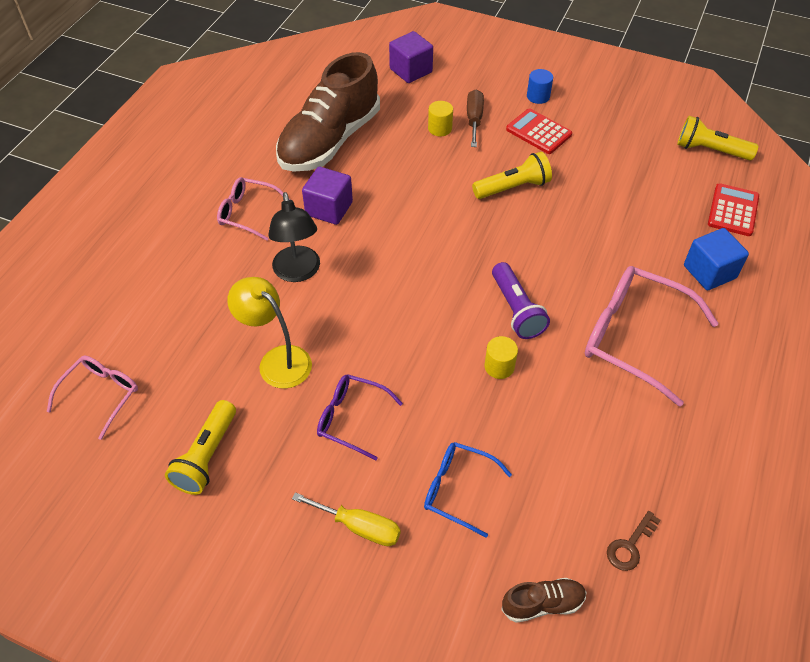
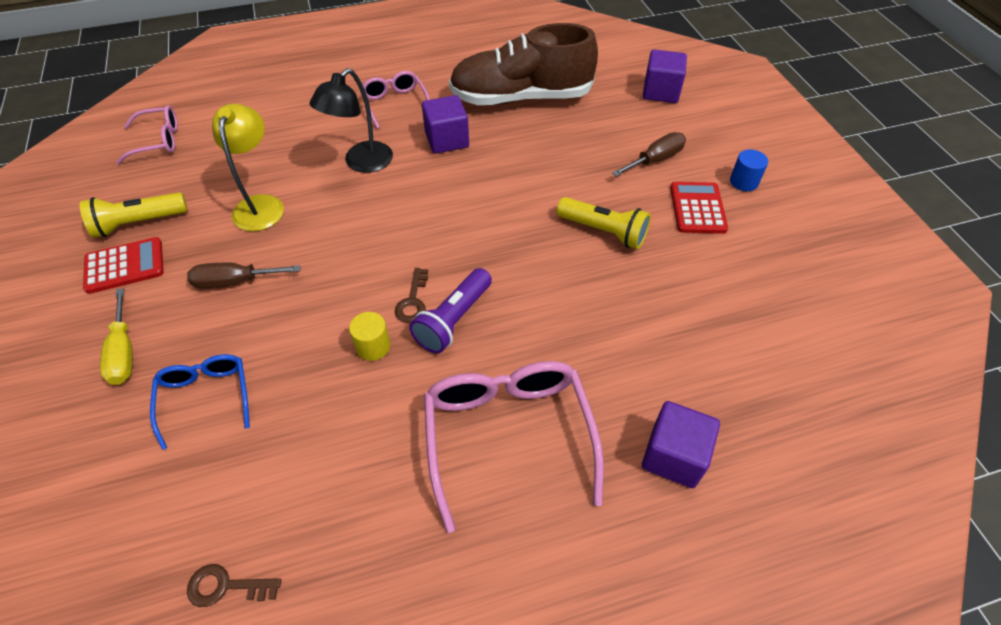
camera: 50 degrees right, 0 degrees up
purple glasses [317,374,403,460] -> brown screwdriver [187,263,301,289]
yellow cylinder [428,101,453,136] -> none
brown shoe [501,578,586,623] -> none
yellow flashlight [677,116,759,161] -> none
blue cube [684,228,749,290] -> purple cube [642,401,720,488]
red calculator [708,183,759,236] -> red calculator moved to [83,237,164,294]
none -> brown key [395,268,428,323]

